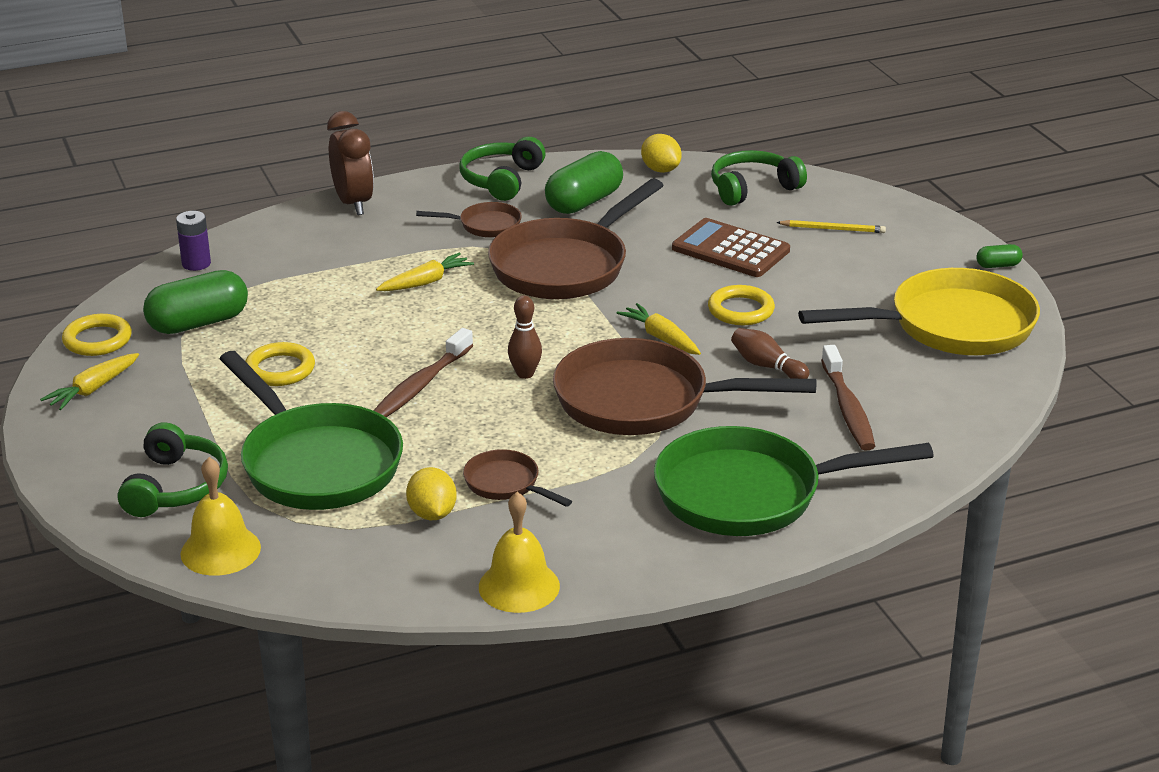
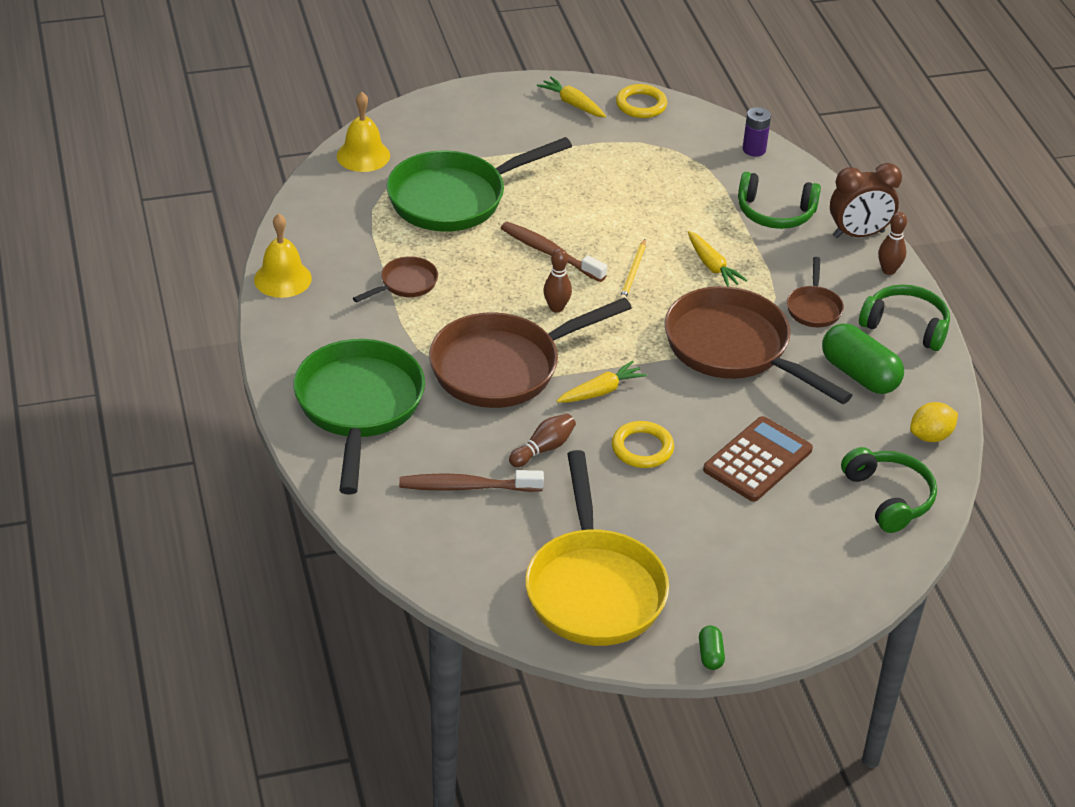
camera: 95 degrees right, 10 degrees up
green headphones [118,422,228,517] -> green headphones moved to [738,172,821,229]
green capsule [143,270,248,334] -> none
yellow ring [245,342,315,386] -> none
yellow lemon [406,467,457,520] -> none
brown pan [553,338,817,435] -> brown pan turned 135 degrees counterclockwise [429,298,632,408]
yellow pencil [776,220,886,233] -> yellow pencil moved to [620,239,646,299]
none -> brown bowling pin [878,212,907,275]

